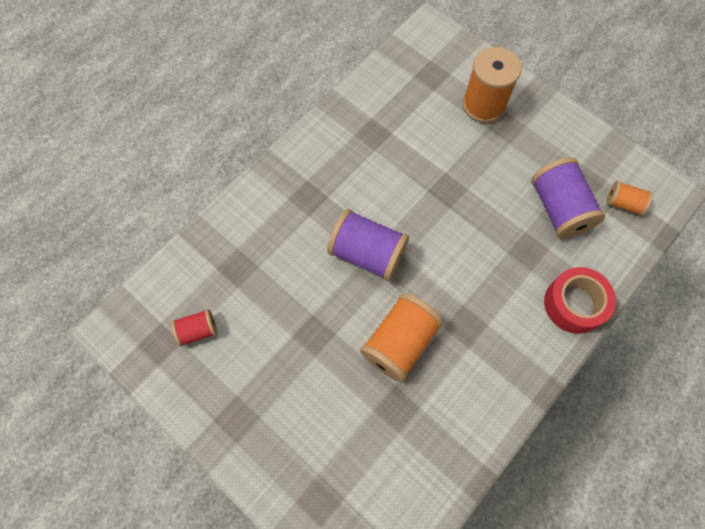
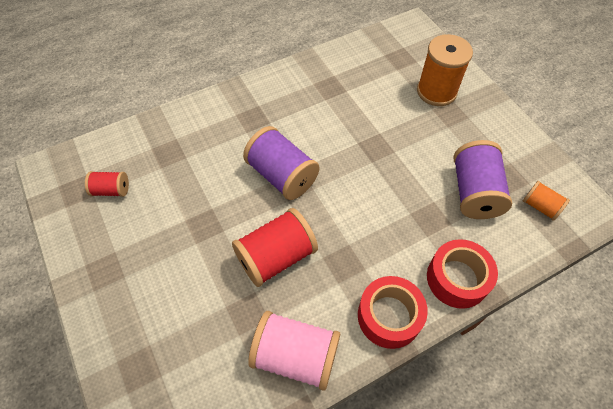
camera: 20 degrees right, 10 degrees down
orange spool [360,293,443,382] -> red spool [232,208,318,287]
none -> pink spool [248,311,340,391]
none -> red tape [358,276,428,349]

